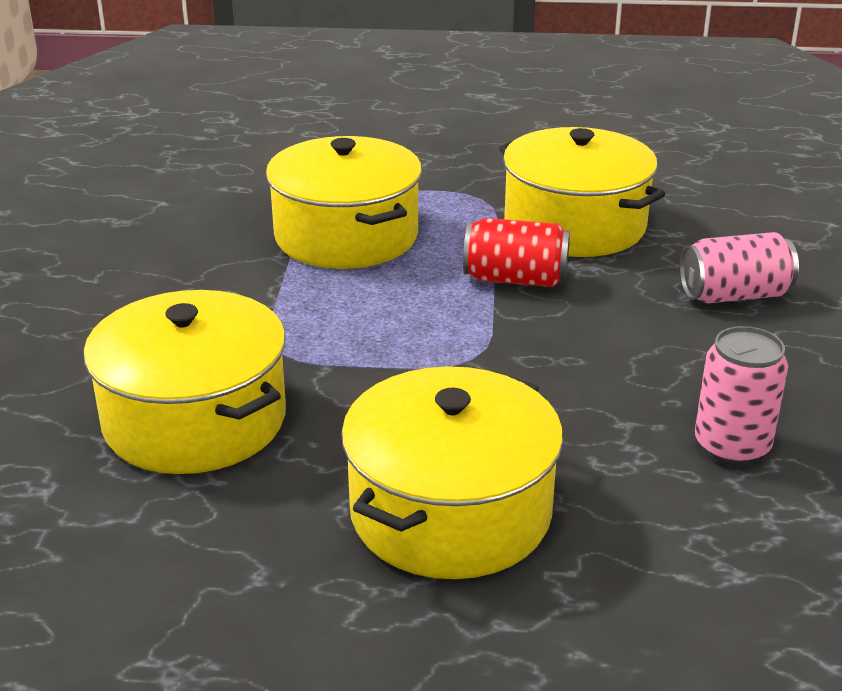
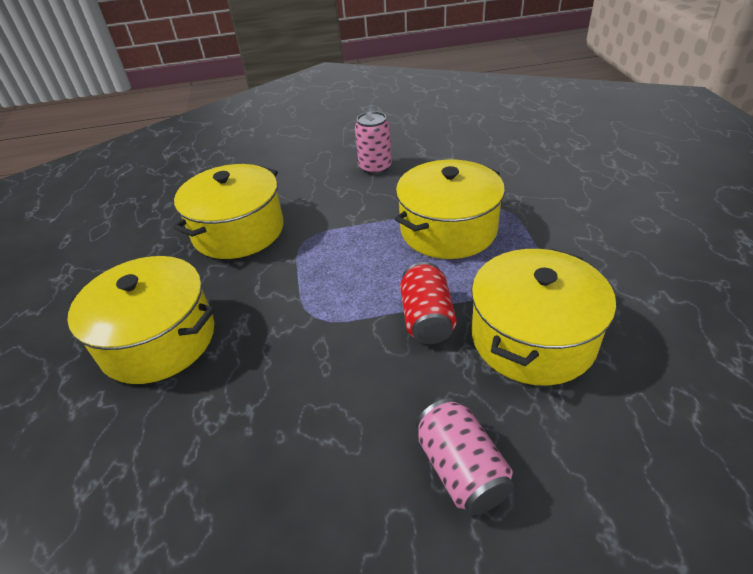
camera: 80 degrees right, 10 degrees up
pink can [695,326,788,466] -> pink can moved to [355,111,392,175]

